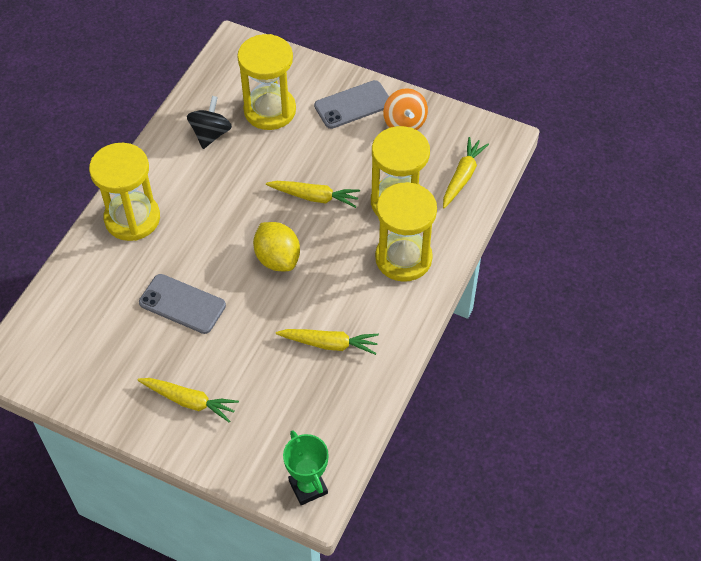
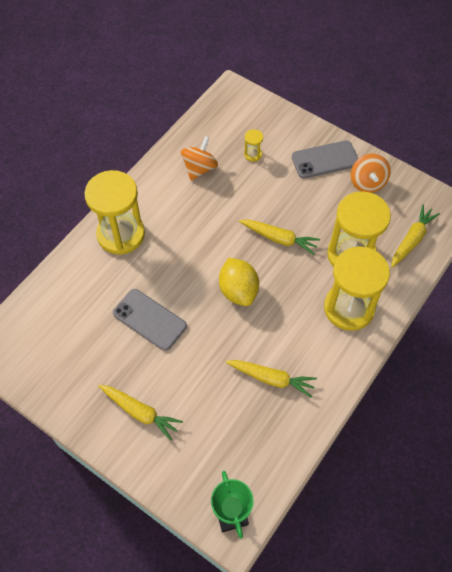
camera: 10 degrees right, 5 degrees up
black spinning top [187,96,232,149] -> orange spinning top [181,136,218,181]
yellow hourglass [237,34,296,130] -> yellow hourglass [244,129,263,162], size x0.40

